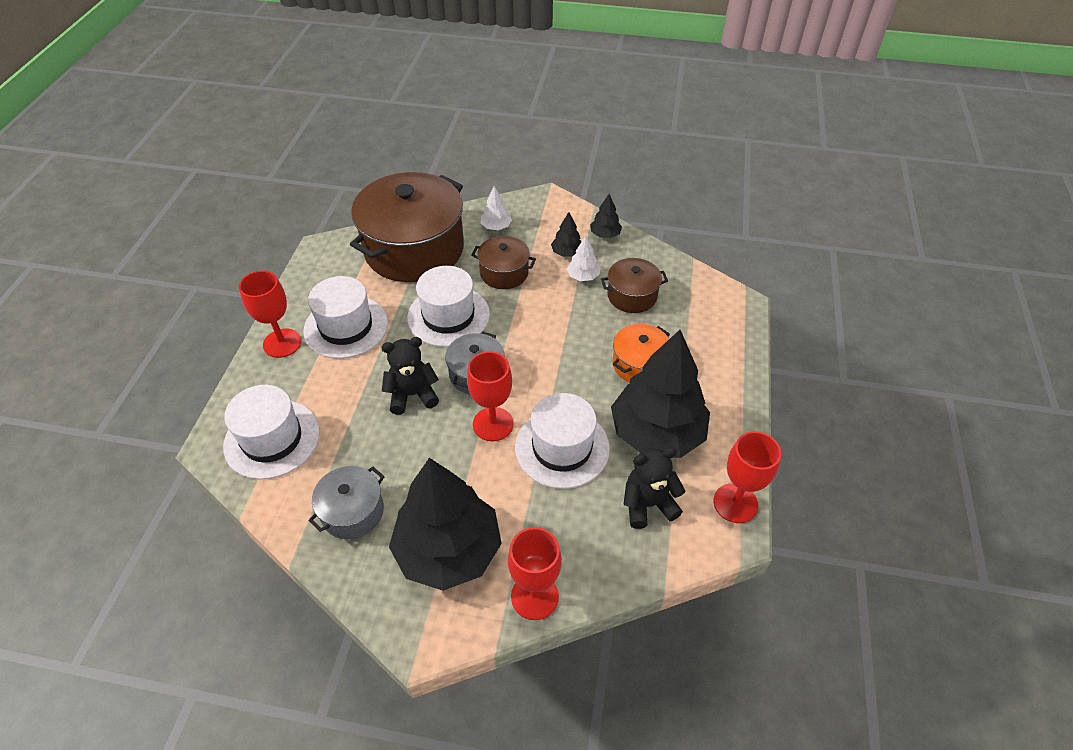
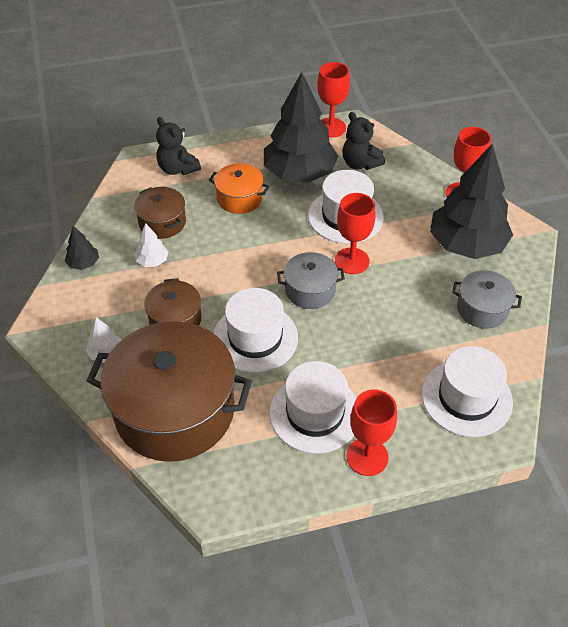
camera: 115 degrees left, 0 degrees up
black teddy bear [381,337,439,415] -> black teddy bear moved to [156,117,201,175]
black tree [551,212,582,257] -> none

